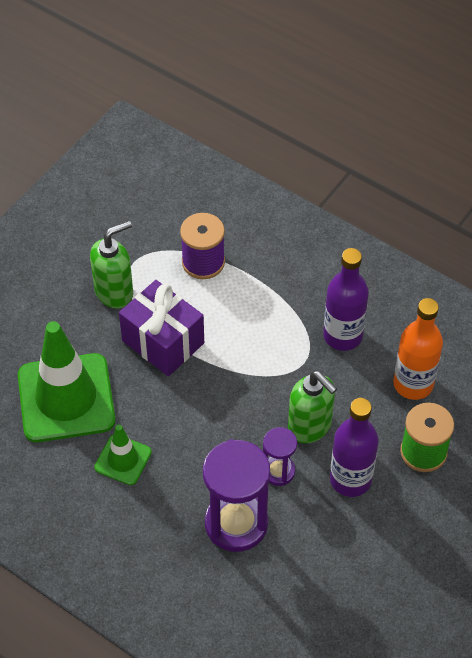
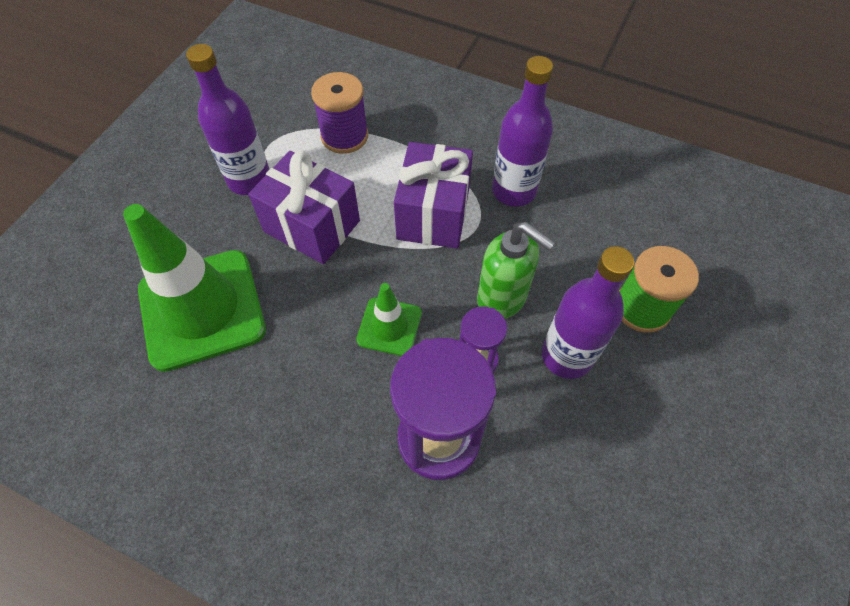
camera: 10 degrees left, 5 degrees up
green soap dispenser [90,221,133,309] -> purple bottle [186,44,269,195]
green traffic cone [94,425,152,485] -> green traffic cone moved to [356,283,422,356]
orange bottle [393,298,443,400] -> none
none -> purple gift [394,142,473,248]

